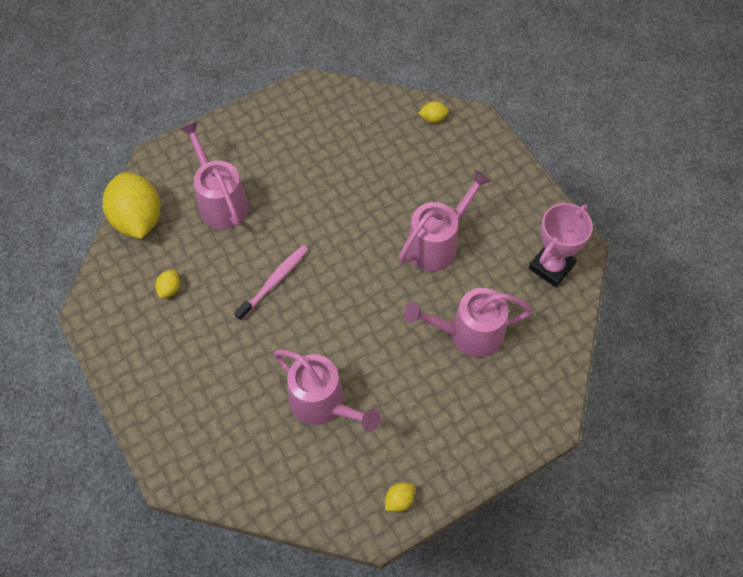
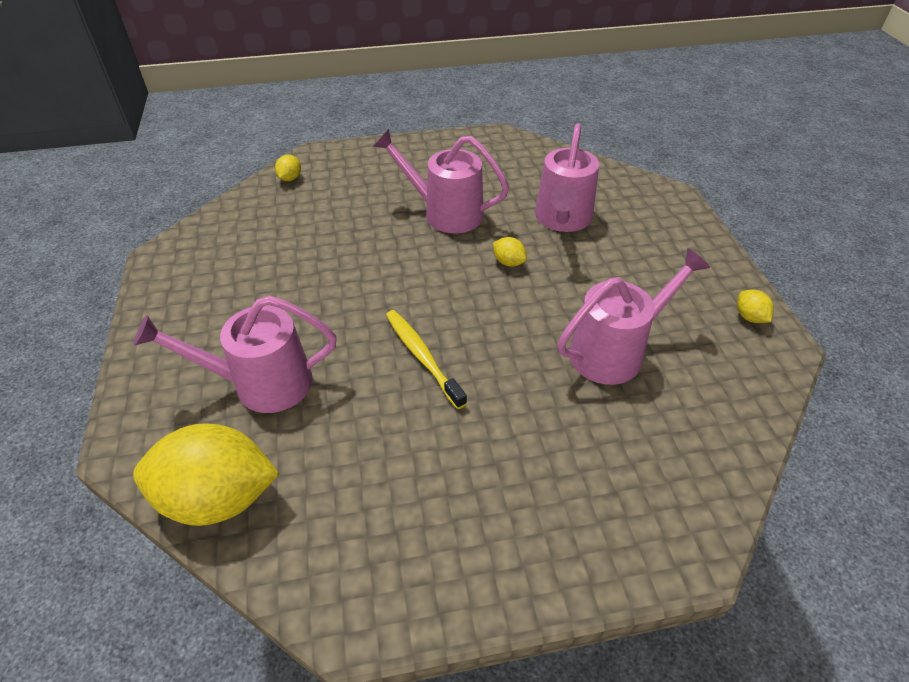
camera: 70 degrees left, 15 degrees down
yellow lemon [155,269,180,298] -> yellow lemon moved to [493,237,527,267]
pink toothbrush [234,245,308,321] -> yellow toothbrush [386,310,467,409]
pink watering can [399,170,491,271] -> pink watering can turned 45 degrees counterclockwise [373,129,509,233]
pink trophy [529,203,593,287] -> none

